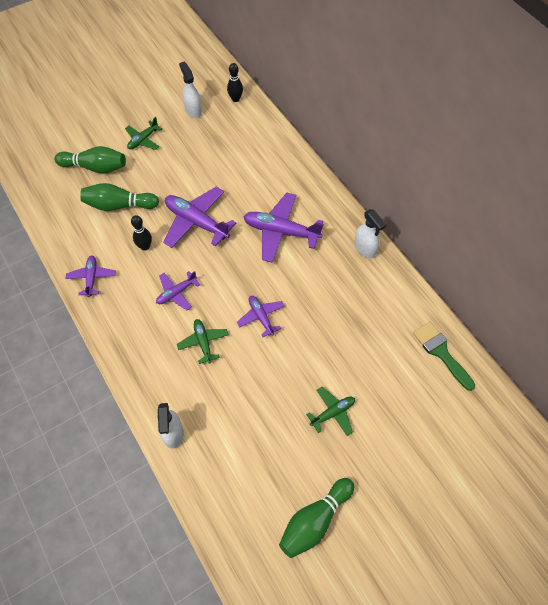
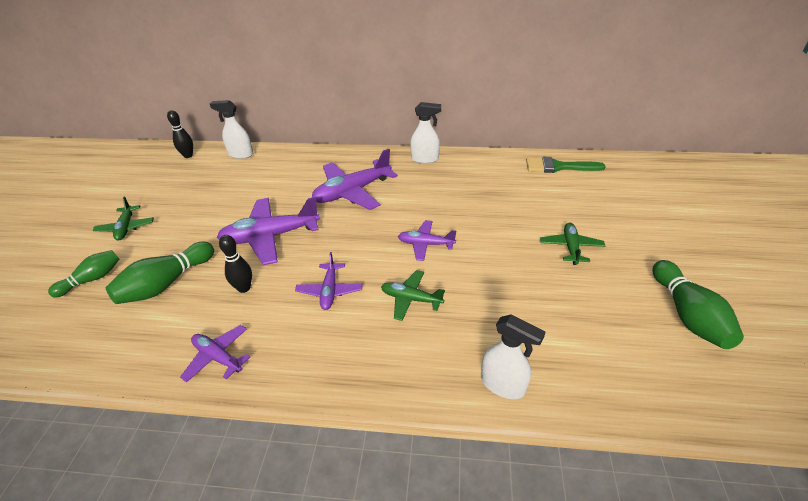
camera: 50 degrees left, 20 degrees down
green bowling pin [54,146,126,173] -> green bowling pin [48,250,119,298], size x0.65
white spray bottle [179,62,202,118] -> white spray bottle moved to [210,100,253,159]

